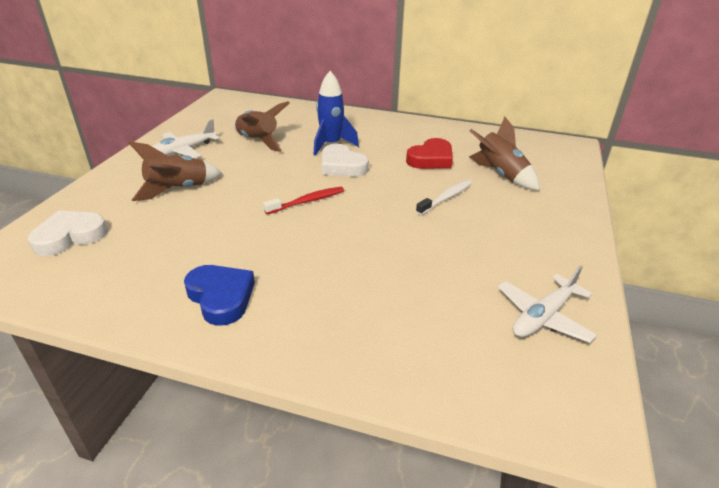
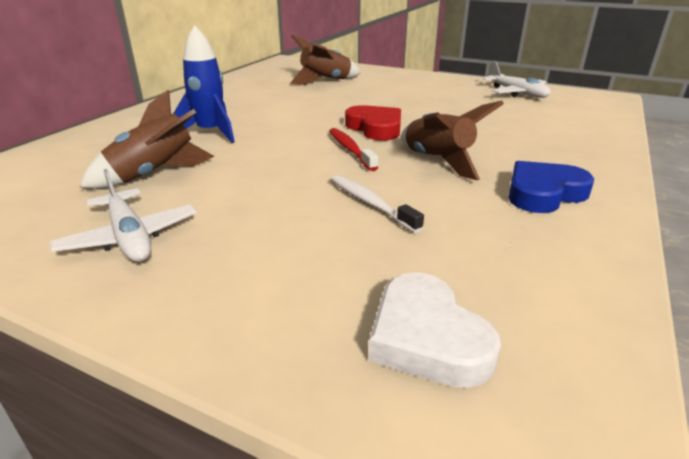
camera: 80 degrees left, 5 degrees down
brown rocket [128,141,222,201] -> brown rocket moved to [401,101,504,180]
white heart [322,144,369,177] -> none
red heart [406,138,453,169] -> red heart moved to [345,105,401,140]
white toothbrush [416,180,472,215] -> white toothbrush moved to [331,175,424,233]

